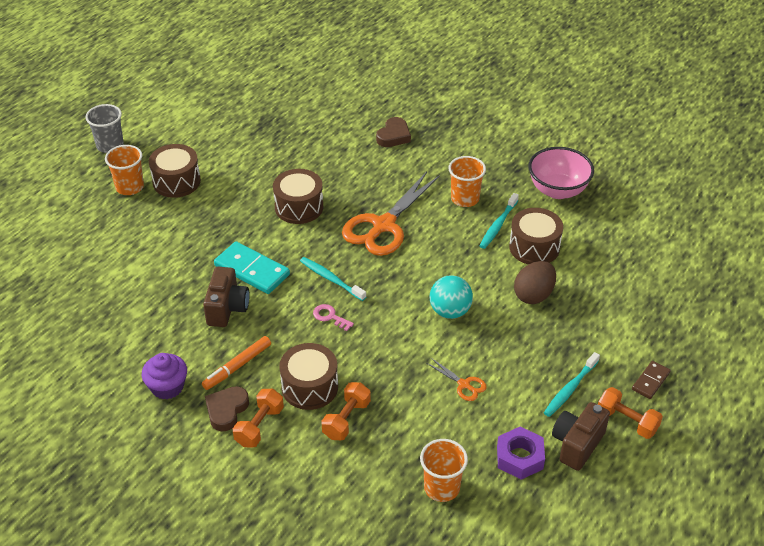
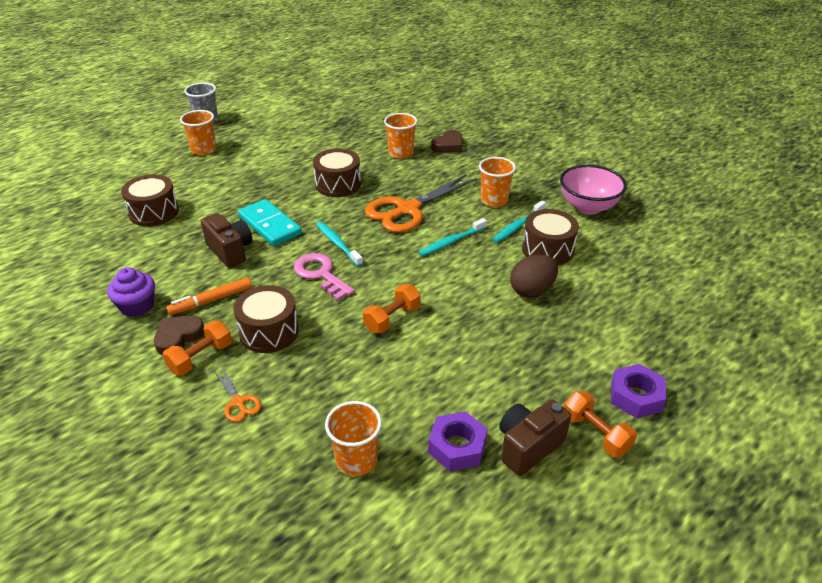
camera: 15 degrees right, 5 degrees down
brown drum [149,144,201,198] -> brown drum moved to [121,174,179,226]
brown camera [203,267,250,327] -> brown camera turned 60 degrees counterclockwise [201,213,252,268]
pink key [313,304,354,331] -> pink key [294,253,355,301], size x1.75
orange dumbbell [321,382,371,440] -> orange dumbbell moved to [363,284,420,333]
orange scissors [427,358,487,401] -> orange scissors moved to [214,367,261,422]
turquoise ball [430,275,473,319] -> none
turquoise toothbrush [544,352,600,417] -> turquoise toothbrush moved to [418,218,487,256]
brown domino [632,361,671,399] -> purple nut [611,364,667,418]
none -> orange cup [384,113,417,159]

